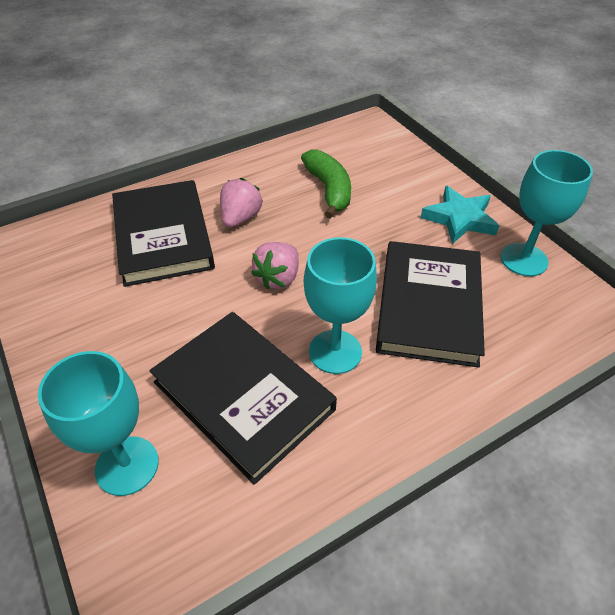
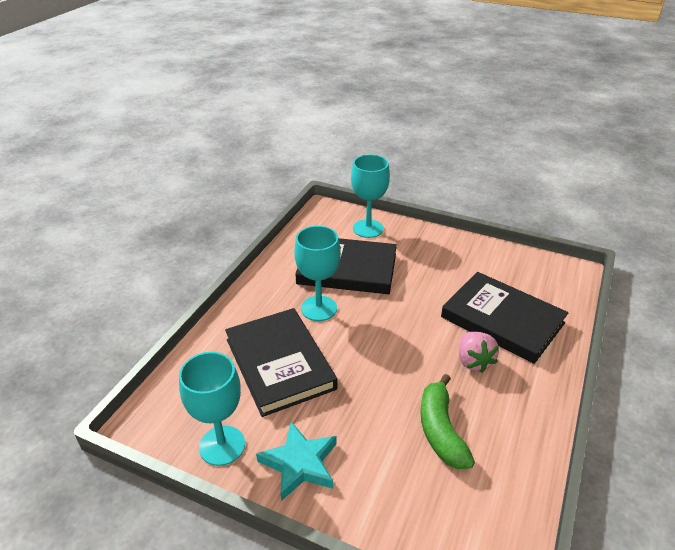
camera: 145 degrees right, 10 degrees down
pink strawberry [251,242,299,289] -> none
green banana [301,150,351,219] -> green banana turned 45 degrees clockwise [421,374,475,469]

